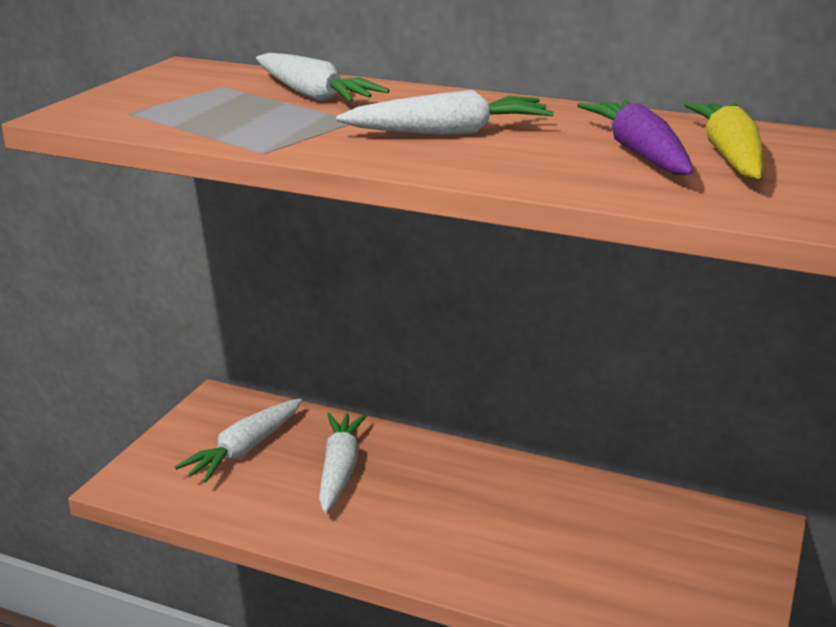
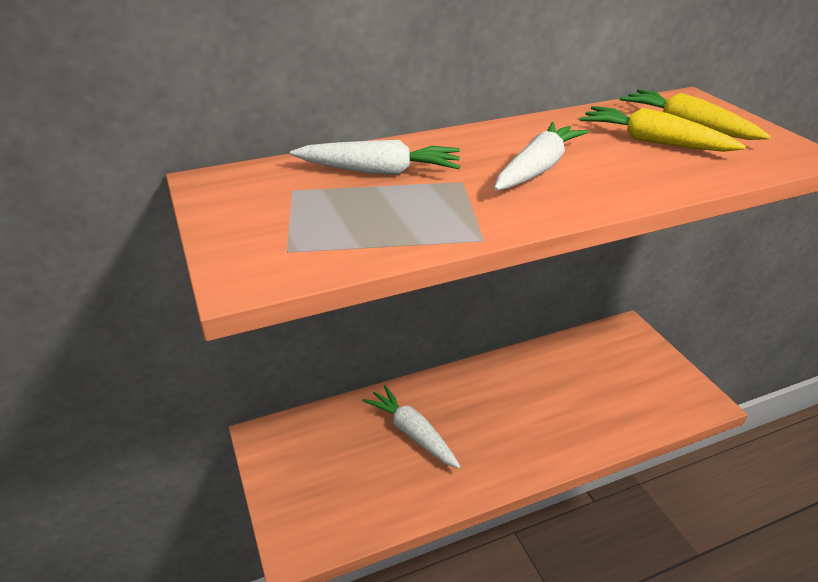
camera: 45 degrees left, 10 degrees up
white carrot [175,399,302,482] -> none
purple carrot [577,100,694,175] -> yellow carrot [580,106,746,152]

